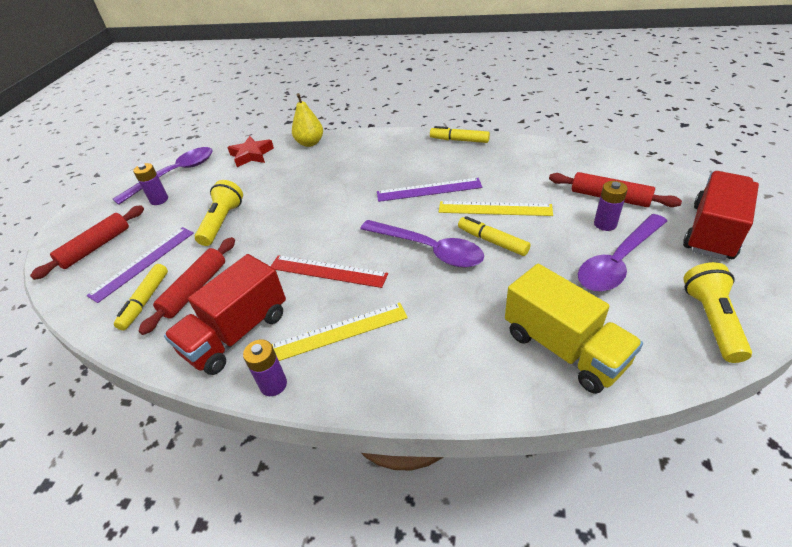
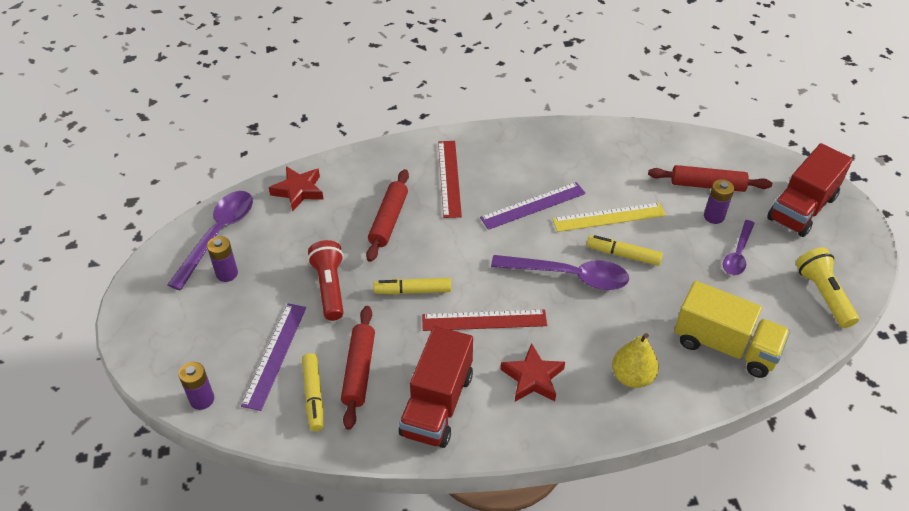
camera: 25 degrees left, 5 degrees up
red rolling pin [30,205,144,280] -> red rolling pin moved to [366,169,409,262]
yellow flashlight [195,180,243,246] -> red flashlight [307,240,344,321]
purple battery [243,339,287,396] -> purple battery moved to [179,362,214,410]
yellow ruler [272,302,407,361] -> red star [501,343,565,402]
yellow pear [292,93,323,147] -> yellow pear moved to [612,333,659,388]
yellow marker [430,126,490,143] -> yellow marker moved to [373,278,451,295]
purple spoon [578,214,667,291] -> purple spoon [723,220,755,275], size x0.61
red truck [683,171,759,260] -> red truck turned 150 degrees counterclockwise [767,143,853,237]
none -> red ruler [438,141,462,218]

